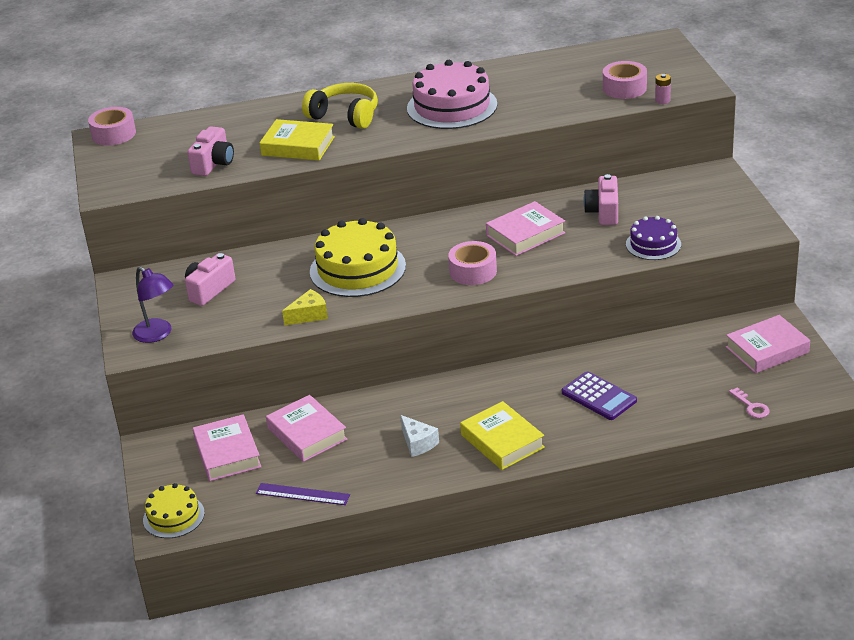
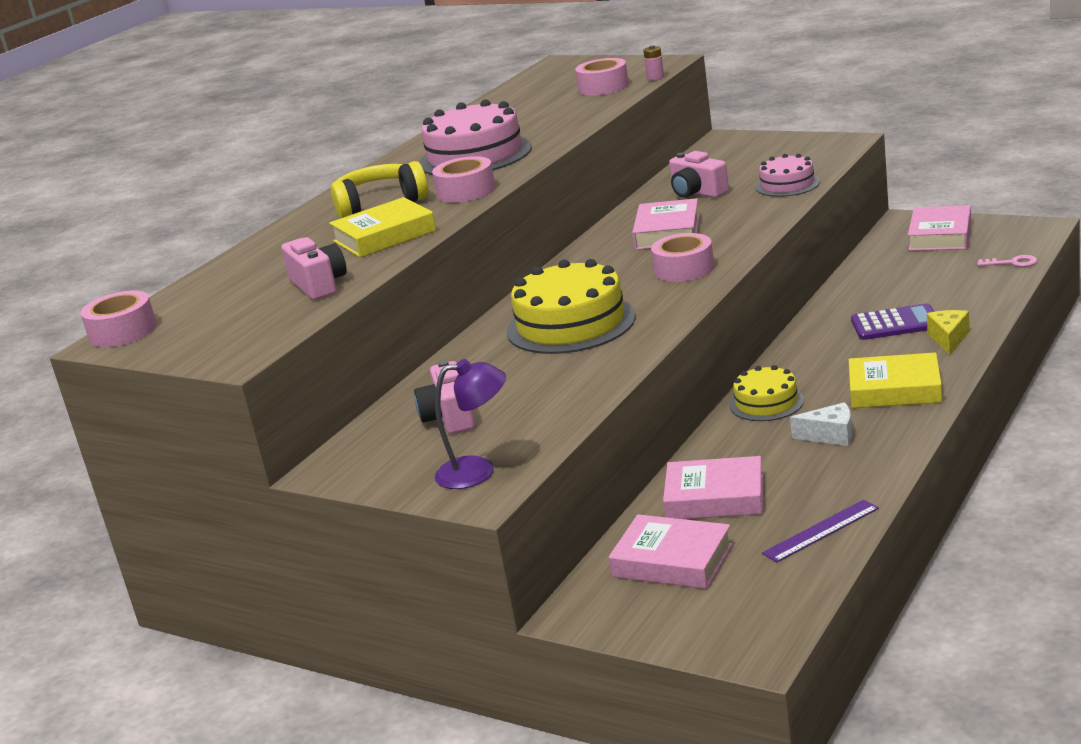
camera: 45 degrees left, 10 degrees down
yellow cake [143,483,205,538] -> yellow cake moved to [729,365,804,421]
yellow cheese [282,289,328,325] -> yellow cheese moved to [927,310,970,355]
purple cake [626,216,681,260] -> pink cake [756,154,820,197]
none -> pink tape [432,156,495,203]

